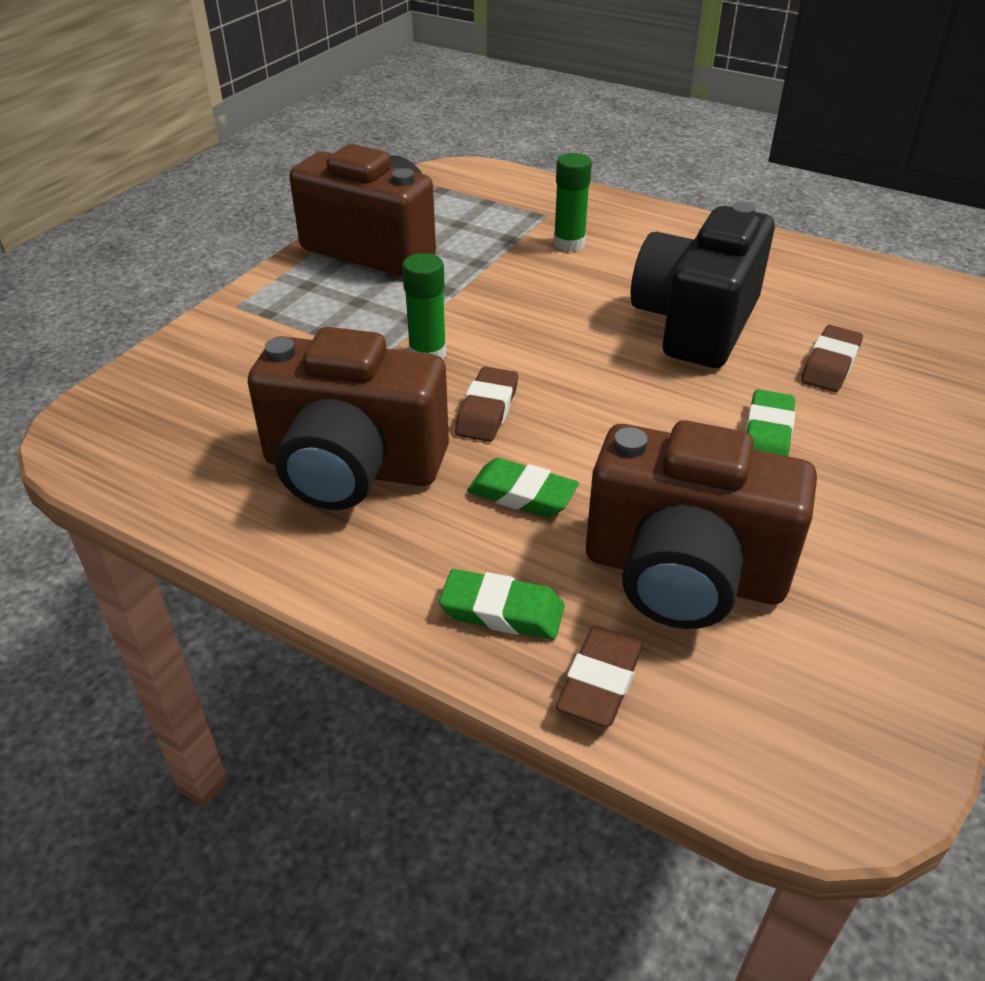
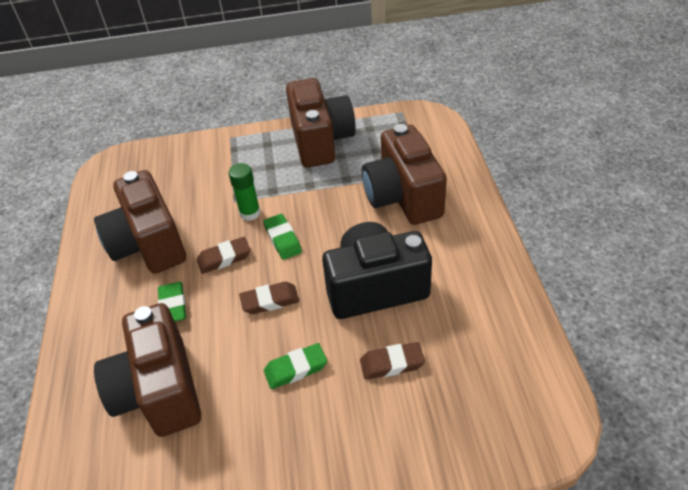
camera: 55 degrees right, 5 degrees up
green eraser [439,569,565,640] -> green eraser moved to [263,214,302,260]
green glue stick [553,153,592,252] -> brown camera [362,124,447,225]
brown eraser [556,626,644,727] -> brown eraser moved to [239,282,299,314]

